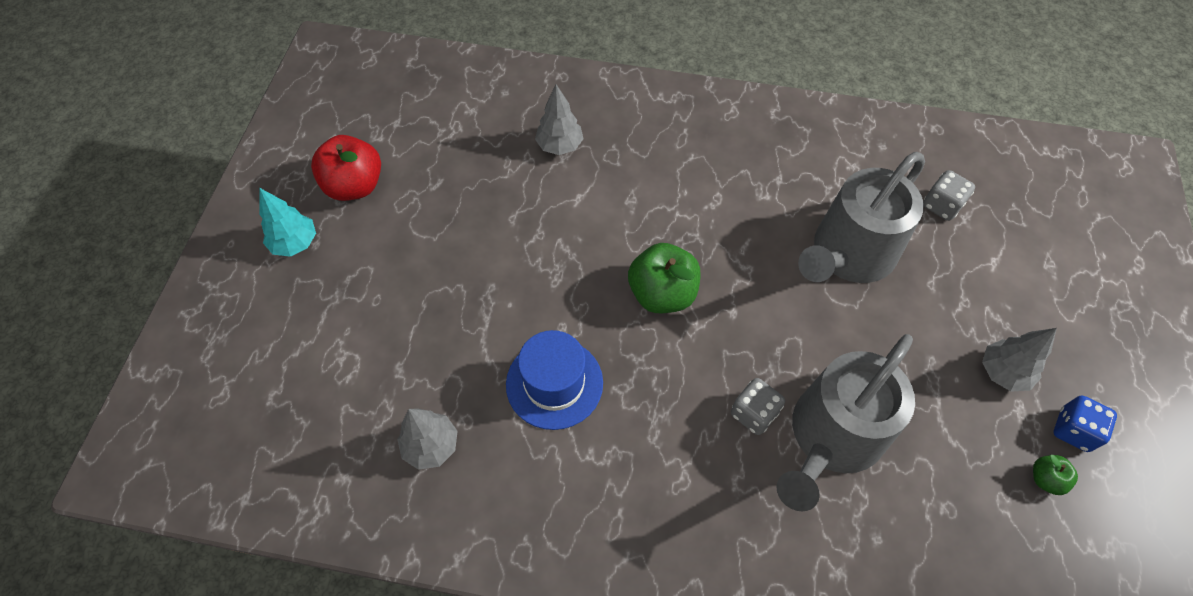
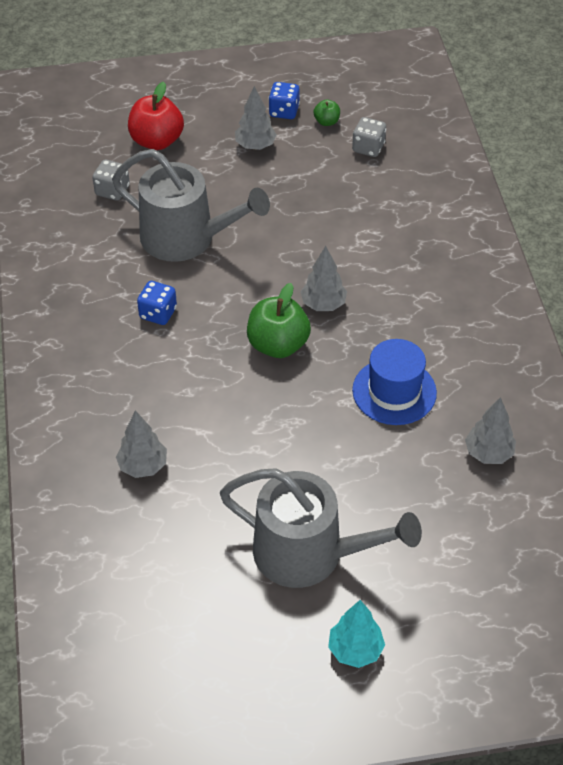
camera: 110 degrees left, 10 degrees down
red apple [311,135,381,201] -> red apple moved to [128,82,184,150]
grey dice [731,378,785,435] -> grey dice moved to [352,117,386,157]
grey watering can [776,334,915,512] -> grey watering can moved to [220,468,422,588]
none -> blue dice [137,281,177,325]
none -> grey tree [300,246,347,311]

